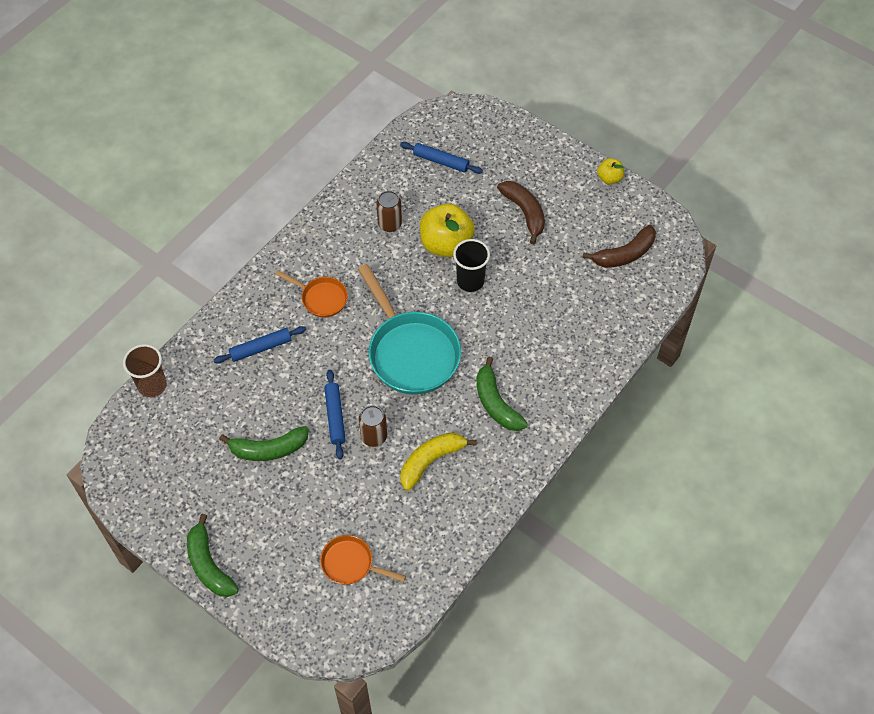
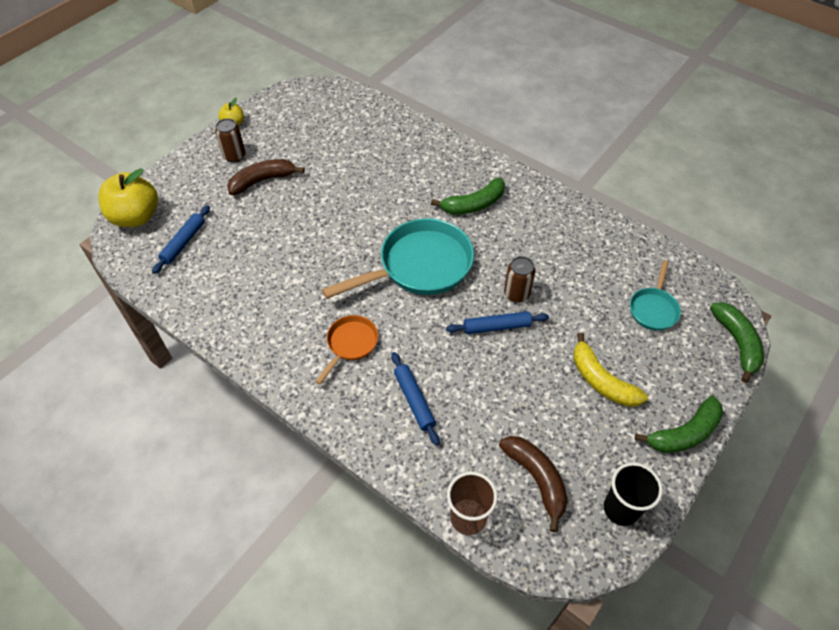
camera: 90 degrees left, 5 degrees down
green banana [219,426,309,461] -> green banana moved to [710,302,764,383]
orange pan [320,535,406,585] -> turquoise pan [630,261,681,331]
brown can [377,191,402,232] -> brown can moved to [215,118,246,163]
yellow banana [401,432,477,491] -> yellow banana moved to [573,333,648,407]
yellow apple [420,204,475,257] -> yellow apple moved to [99,168,158,227]
black cup [453,239,490,292] -> black cup moved to [604,462,663,526]
brown banana [582,225,656,268] -> brown banana moved to [499,436,568,532]

